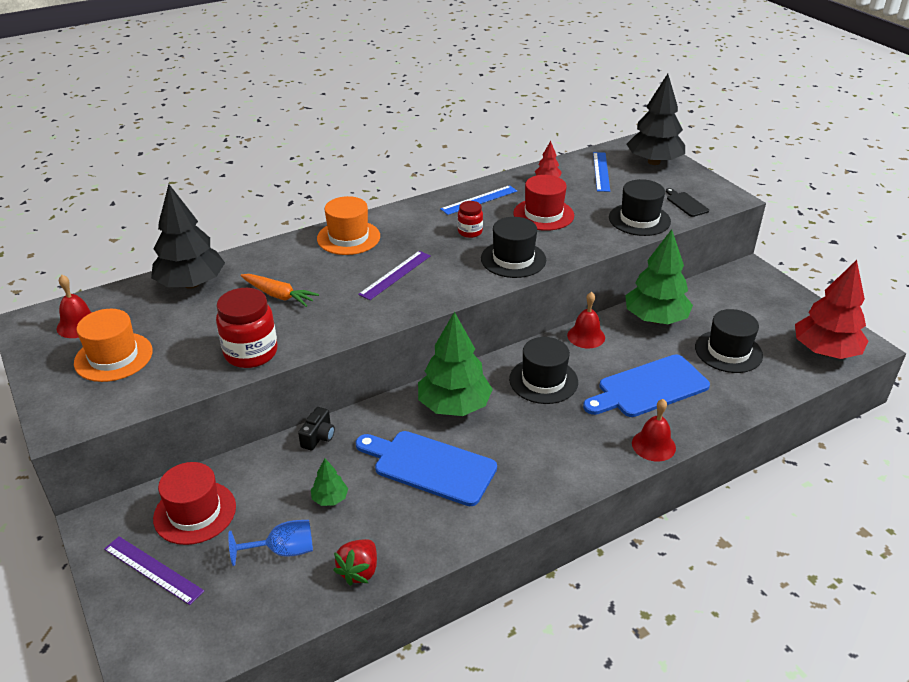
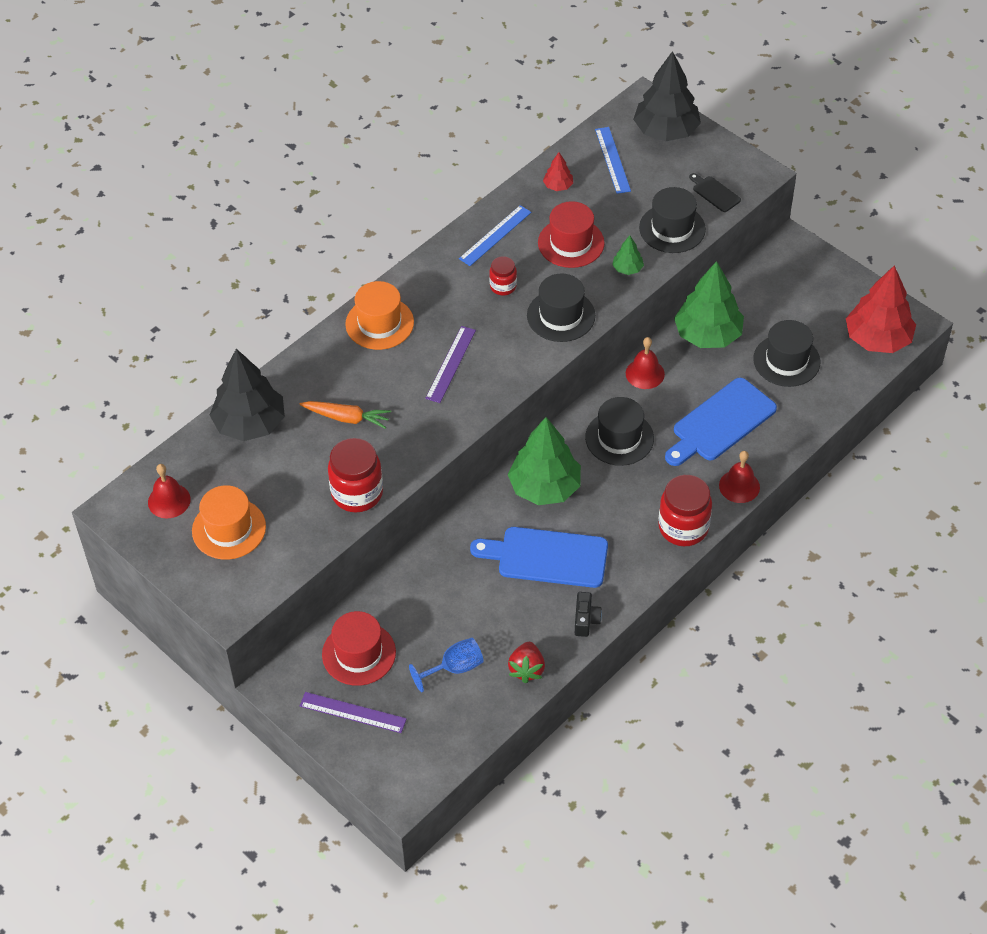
camera: 15 degrees left, 15 degrees up
black camera [298,407,335,451] -> black camera moved to [575,592,602,637]
green tree [311,458,348,506] -> green tree moved to [612,235,644,275]
none -> red jar [658,475,712,546]

